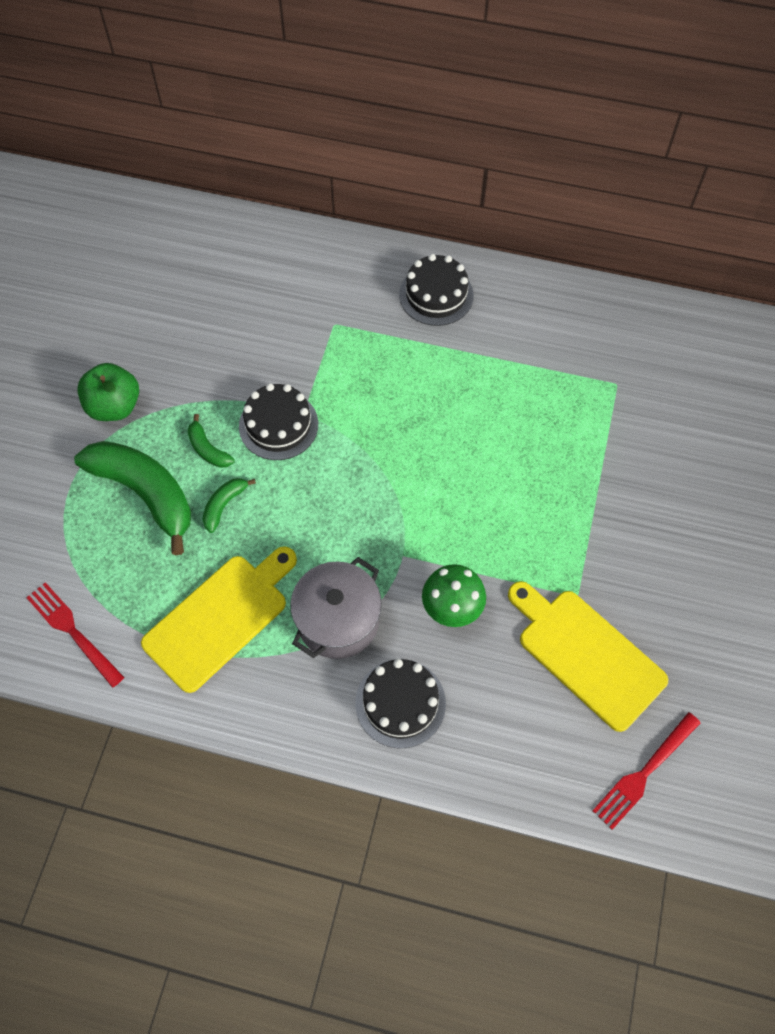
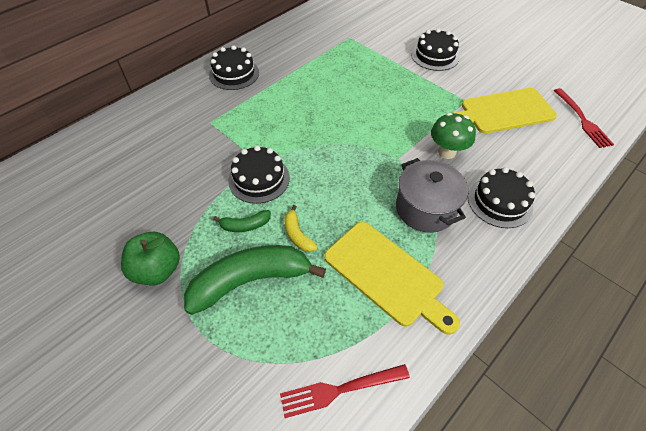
camera: 60 degrees left, 10 degrees down
yellow cutting board [141,546,297,693] -> yellow cutting board turned 150 degrees clockwise [324,222,460,335]
green banana [202,478,256,533] -> yellow banana [284,205,318,252]
none -> black cake [411,28,460,71]

